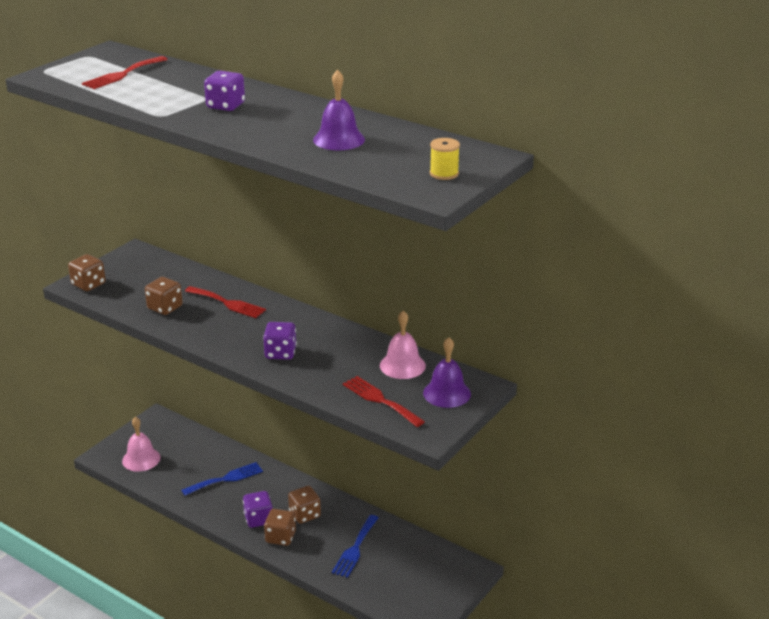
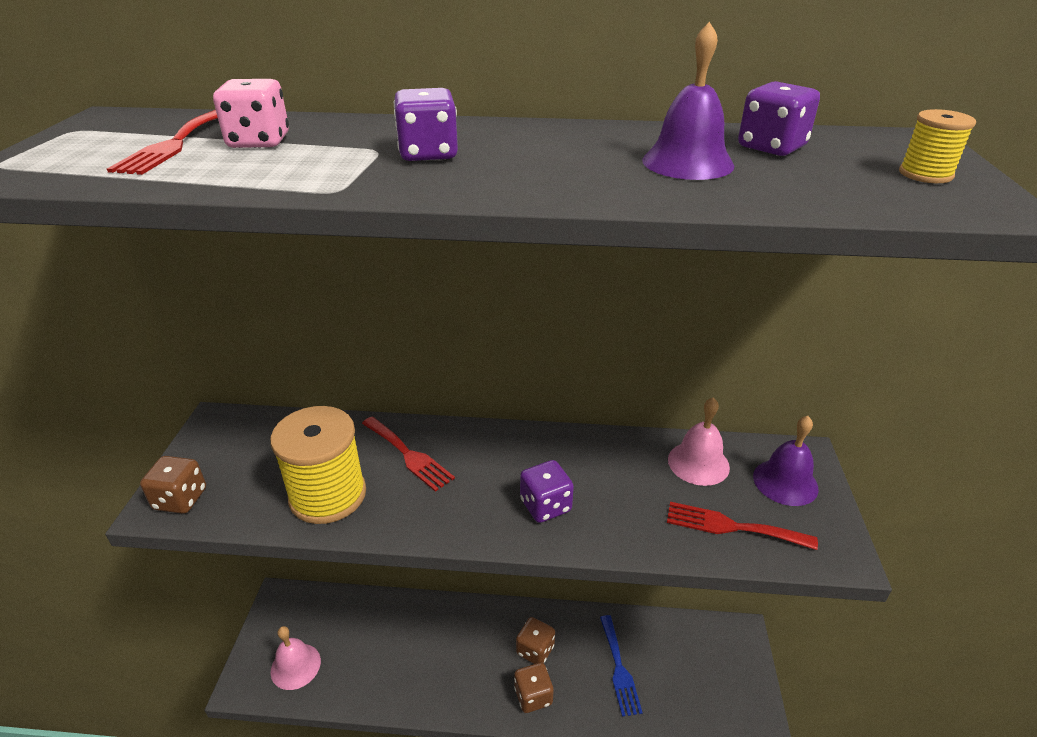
camera: 30 degrees left, 5 degrees up
brown dice [145,277,183,315] -> yellow spool [270,406,366,524]
blue fork [181,462,263,496] -> none
red fork [185,286,266,318] -> red fork turned 45 degrees clockwise [362,417,455,492]
purple dice [243,491,273,528] -> purple dice moved to [738,81,820,156]
none -> pink dice [213,79,289,148]

